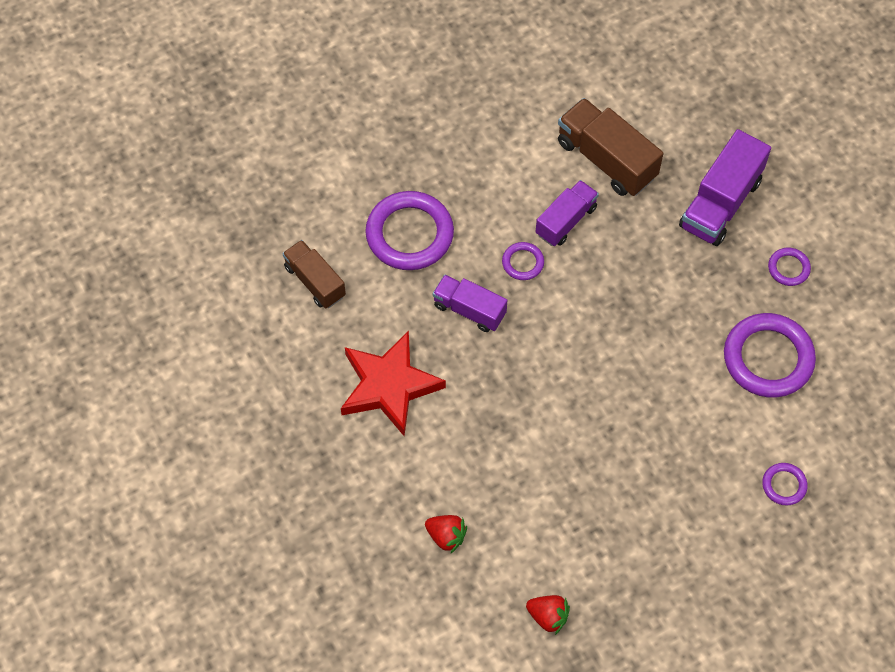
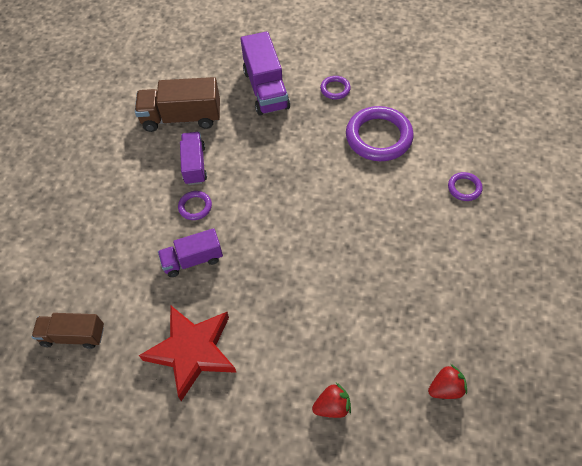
camera: 45 degrees left, 5 degrees down
purple ring [365,191,454,270] -> none

